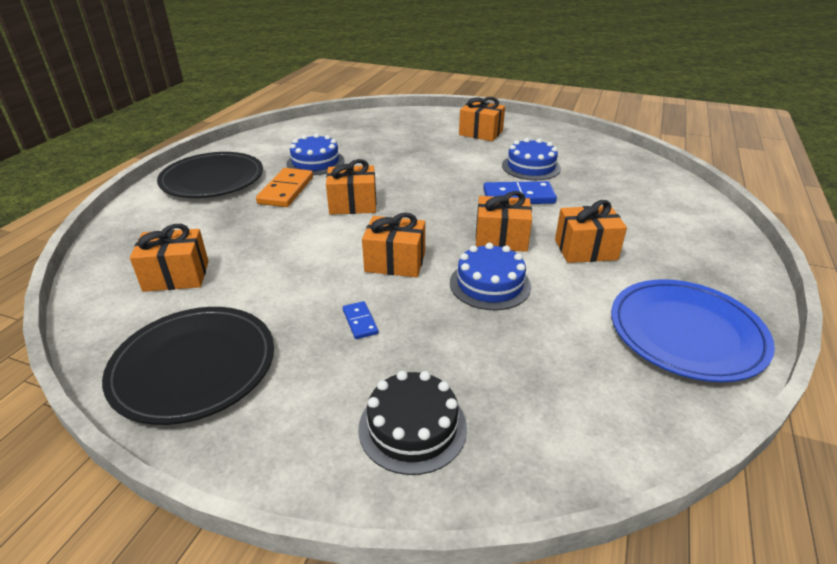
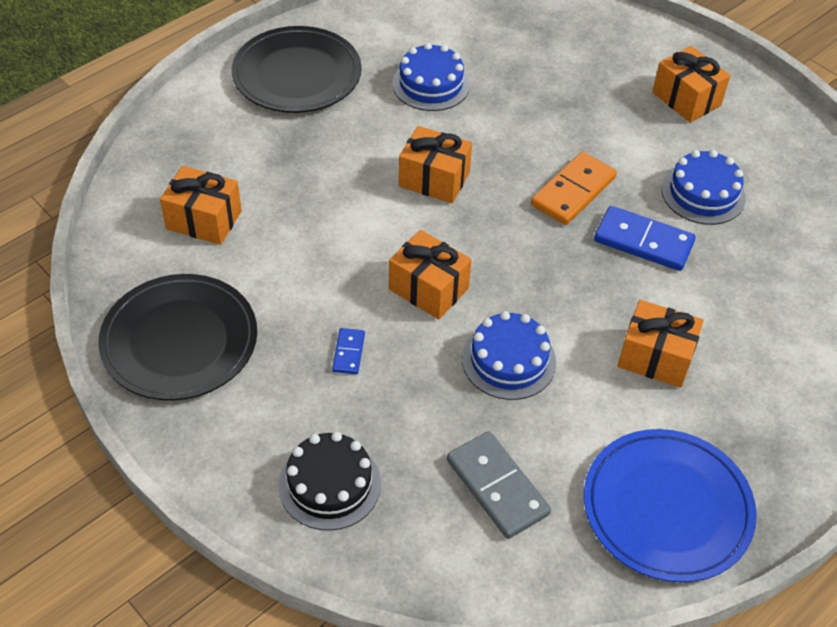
camera: 25 degrees right, 15 degrees up
orange domino [256,168,313,207] -> orange domino moved to [531,152,617,225]
orange gift [476,191,532,252] -> none
none -> grey domino [447,431,551,539]

